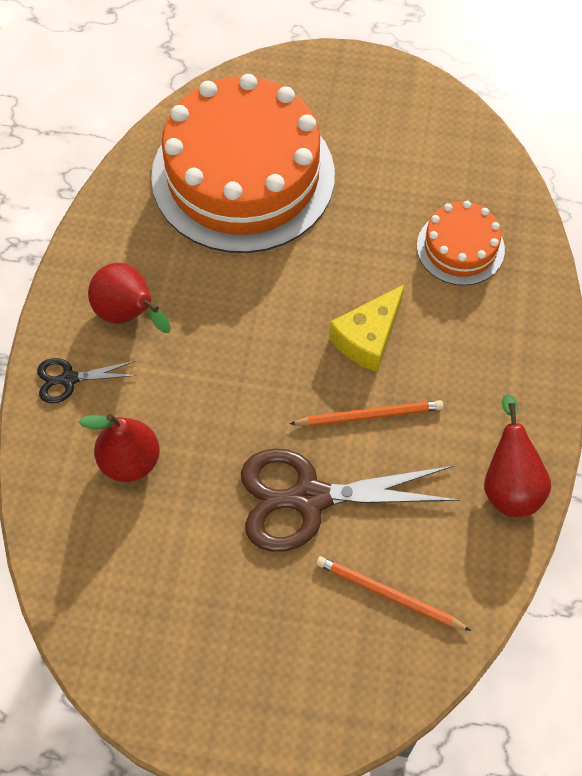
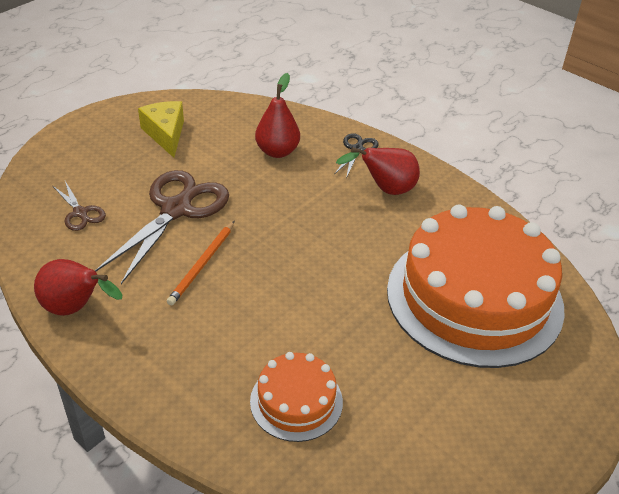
camera: 120 degrees right, 20 degrees down
orange pencil [316,556,471,631] -> brown scissors [53,181,106,231]
yellow cheese [329,284,405,372] -> yellow cheese moved to [138,101,184,158]

